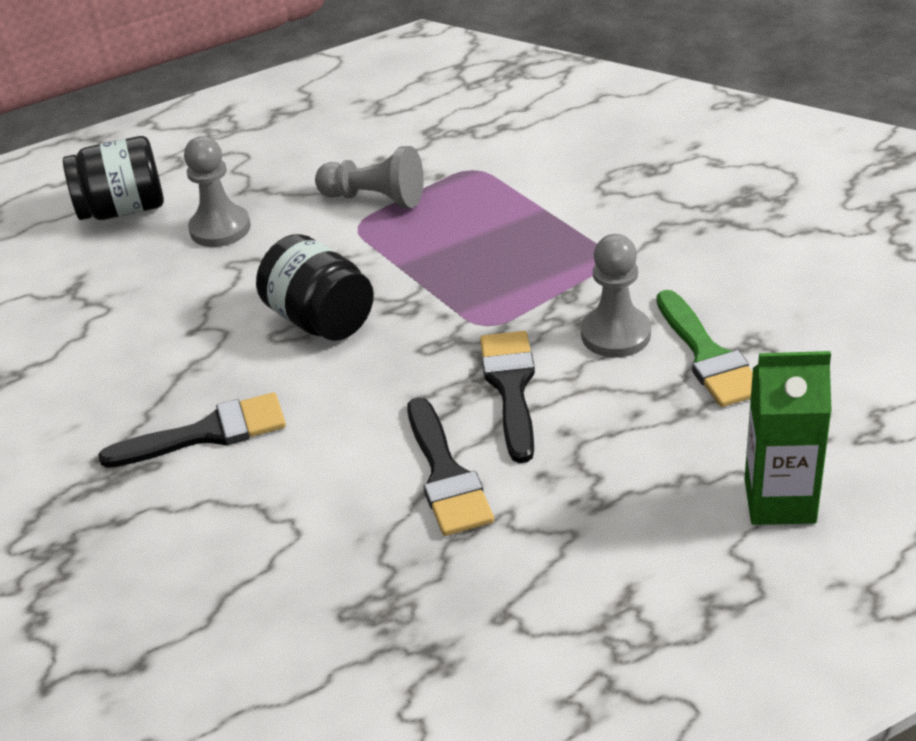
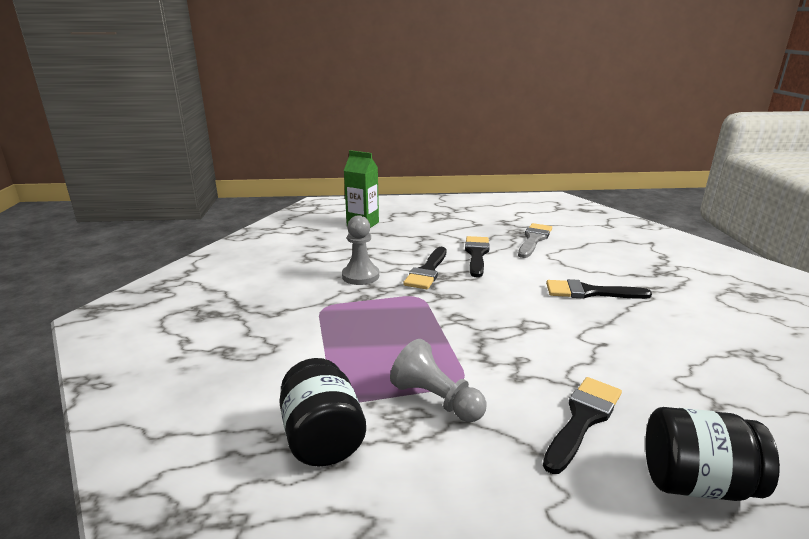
camera: 160 degrees left, 15 degrees down
grey pawn [184,136,251,247] -> black brush [543,377,622,474]
black jar [256,234,374,341] -> black jar moved to [279,358,366,466]
green brush [657,290,753,407] -> none
none -> grey brush [518,223,552,258]

